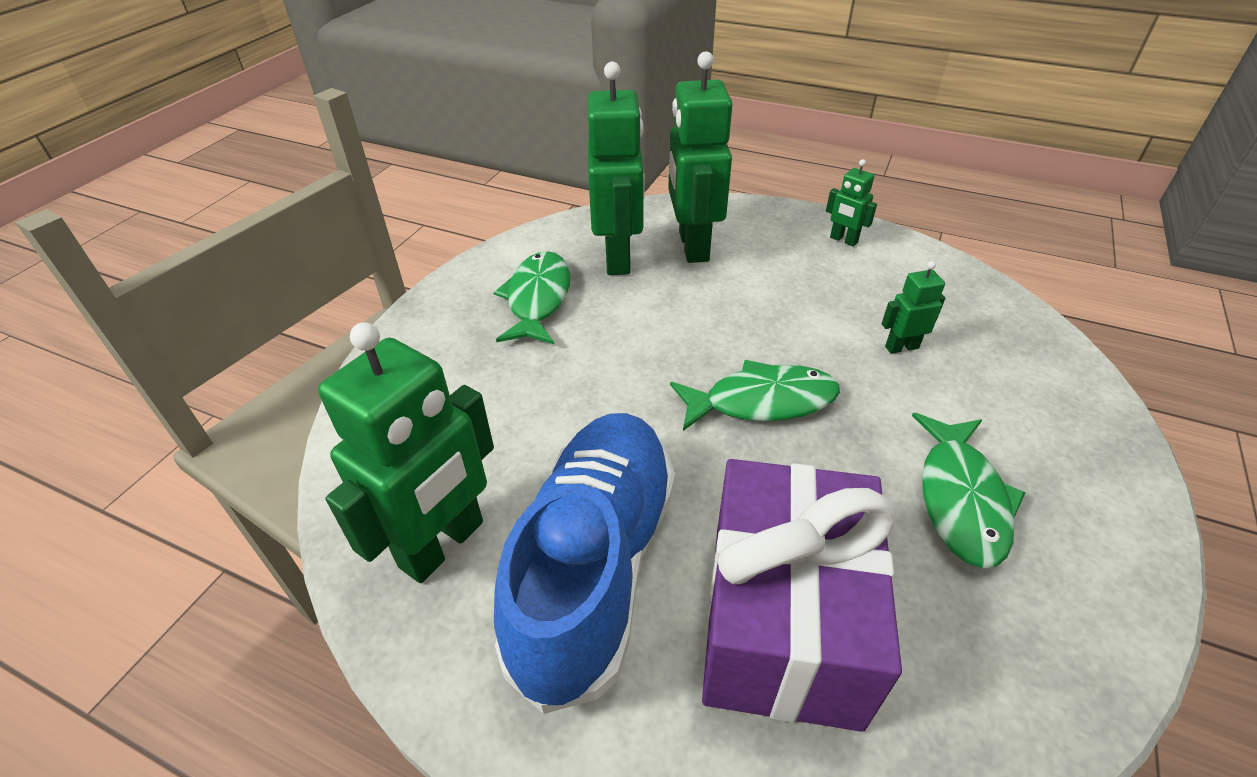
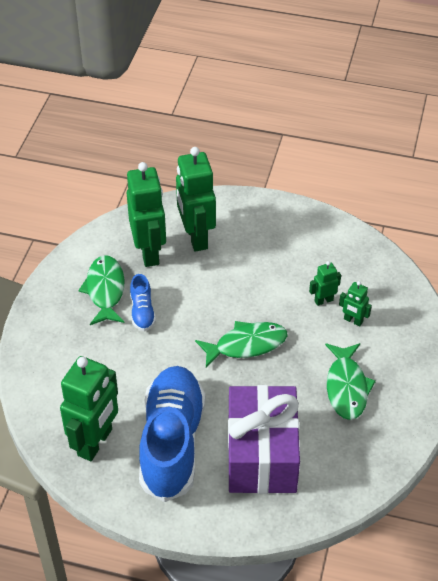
camera: 10 degrees left, 5 degrees up
green robot [826,159,877,247] -> green robot moved to [339,281,372,327]
none -> blue shoe [130,274,156,331]

